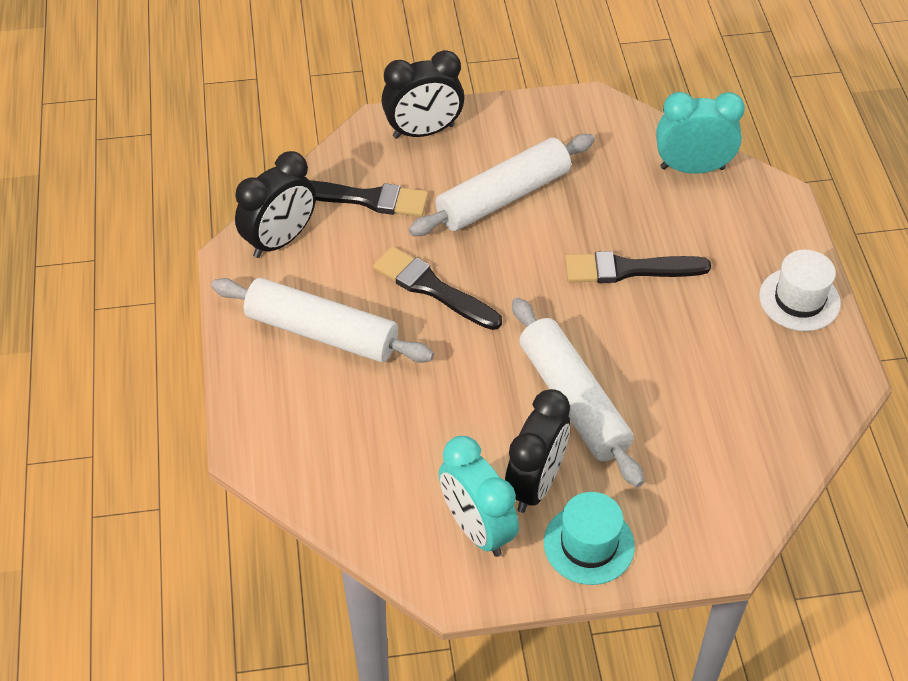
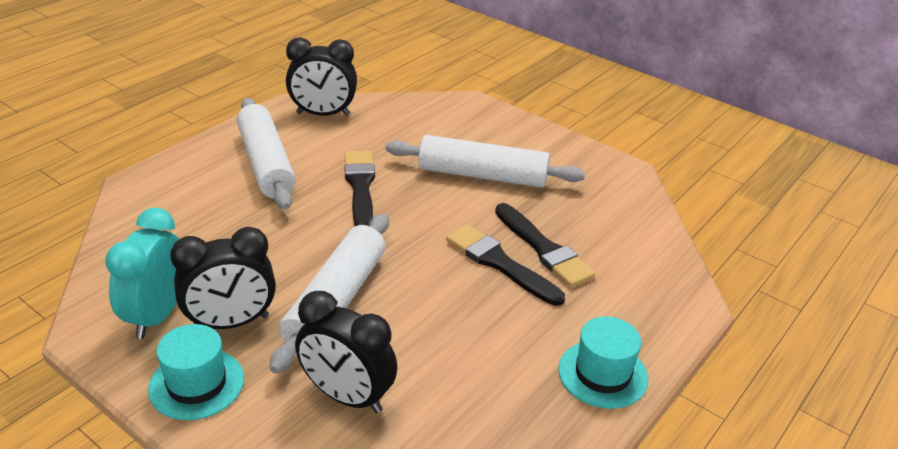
camera: 45 degrees right, 15 degrees down
black brush [310,180,428,217] -> black brush moved to [495,203,595,287]
black clock [381,50,465,139] -> black clock moved to [295,291,397,413]
turquoise clock [656,92,745,174] -> none
white hat [759,250,841,331] -> turquoise hat [558,316,648,409]

